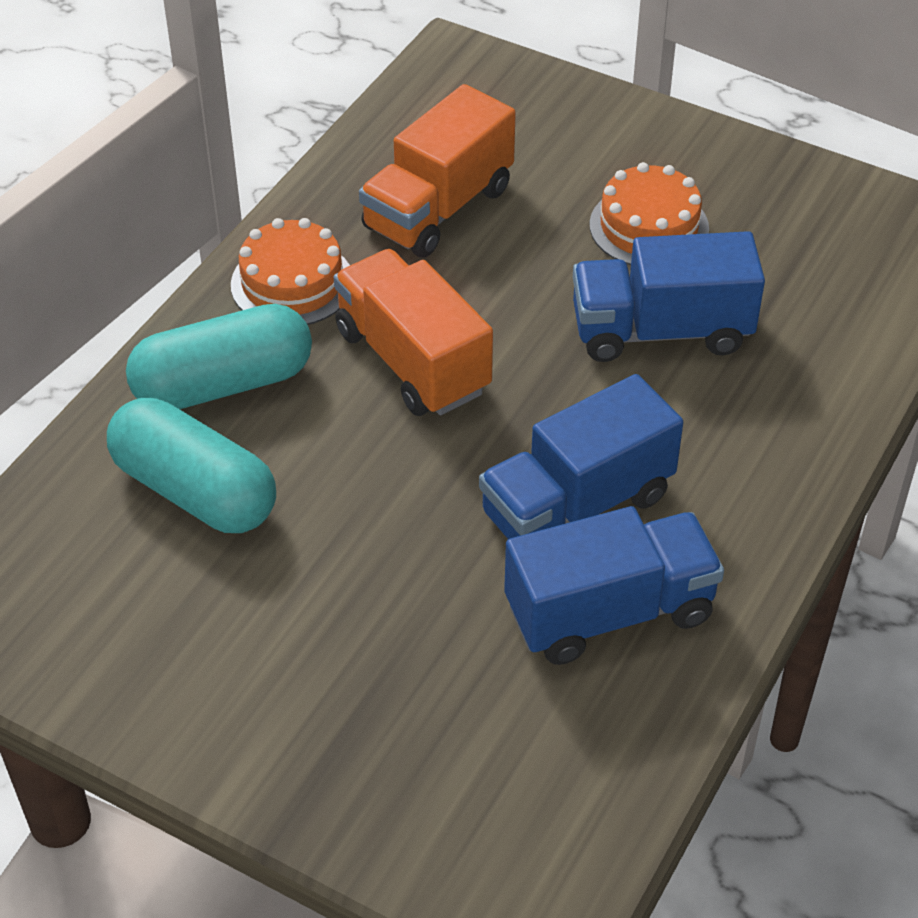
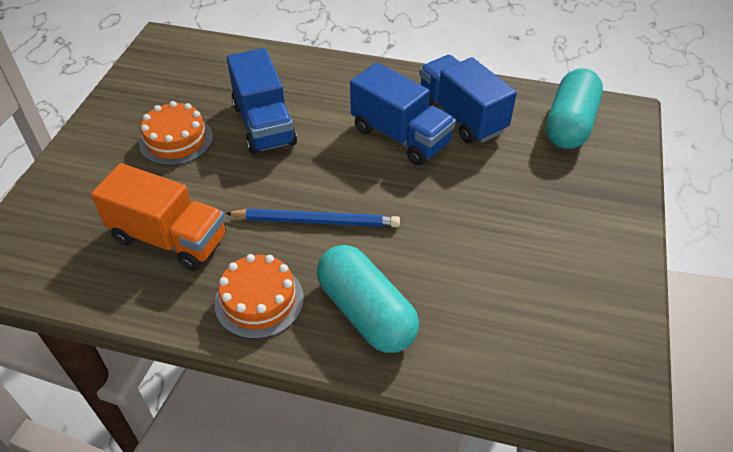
camera: 105 degrees left, 0 degrees up
turquoise capsule [107,398,276,533] -> turquoise capsule moved to [546,68,603,149]
orange truck [334,249,493,416] -> blue pencil [225,209,400,227]

